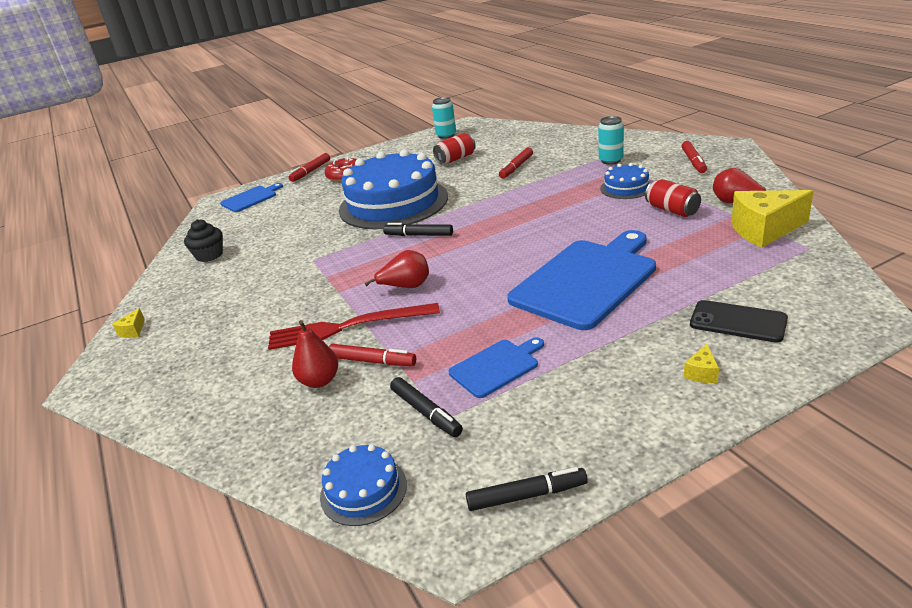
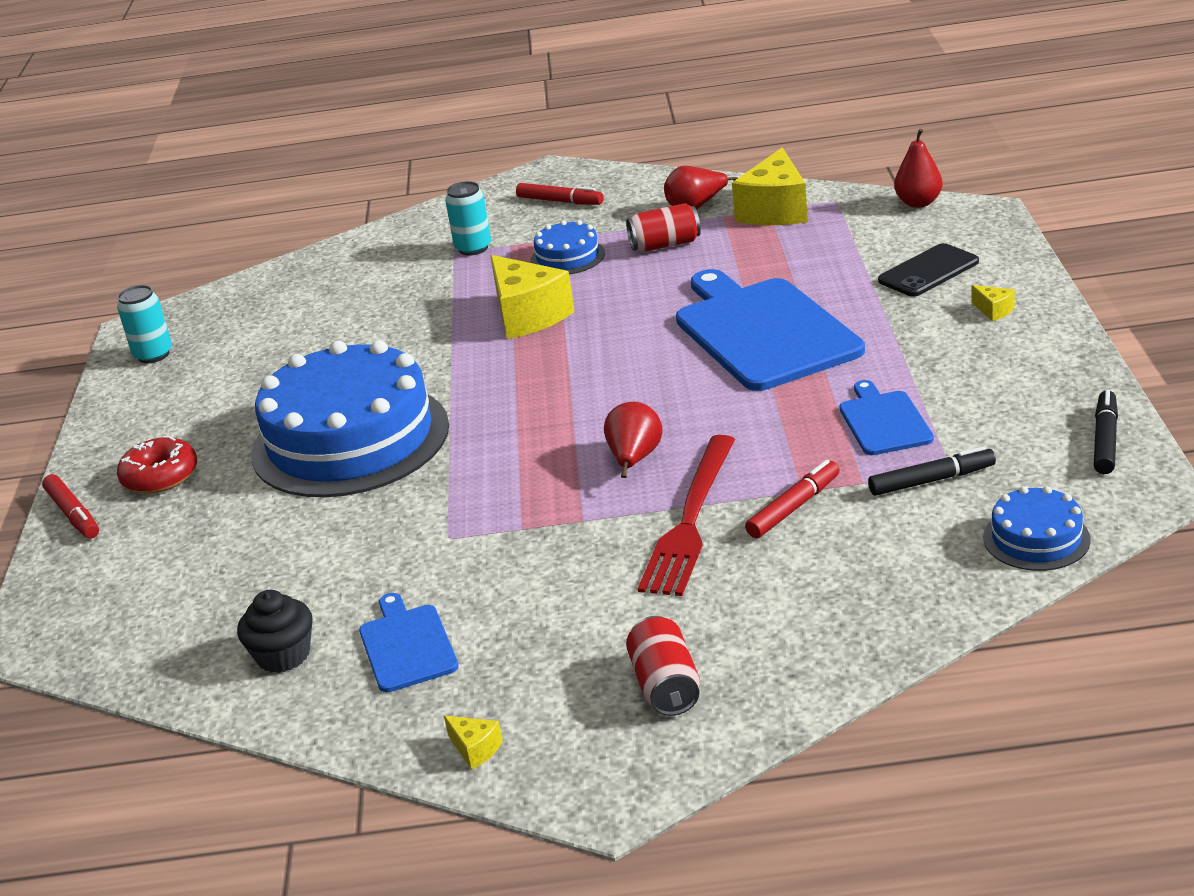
camera: 65 degrees left, 0 degrees up
blue cutting board [220,183,283,212] -> blue cutting board moved to [359,593,459,693]
red pear [292,320,338,388] -> red pear moved to [894,129,943,208]
black marker [383,223,453,236] -> none
red can [433,133,476,164] -> red can moved to [626,616,700,716]
red marker [499,147,533,178] -> none
none -> yellow cheese [490,255,575,339]

